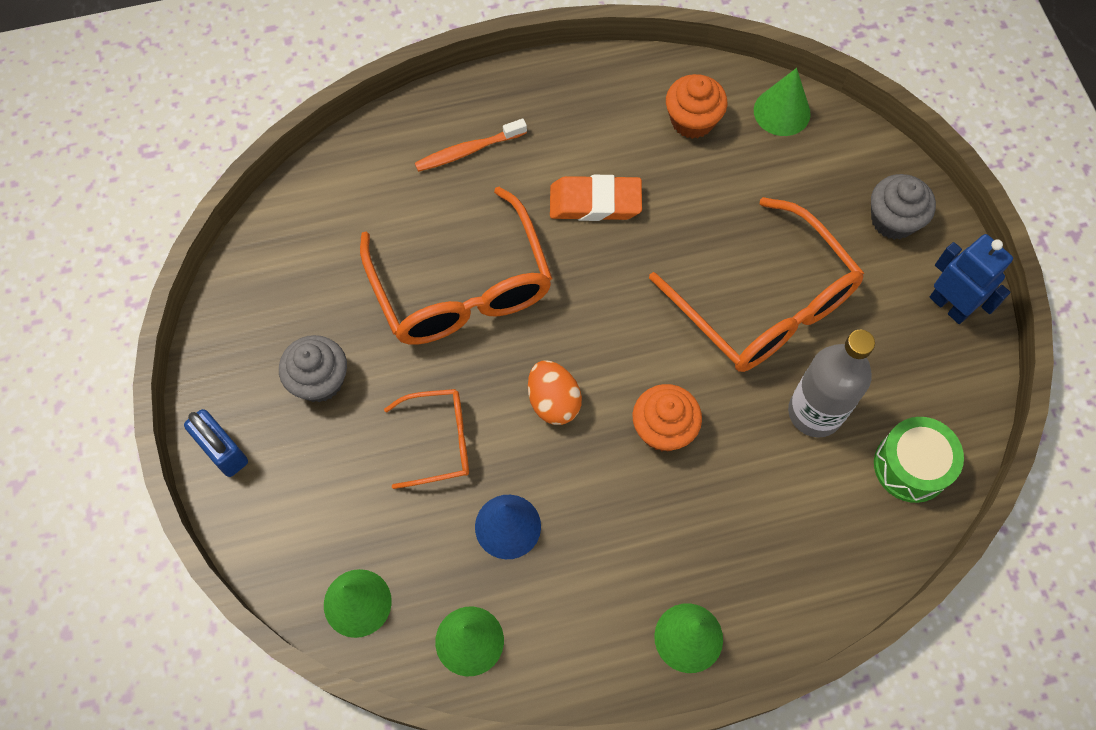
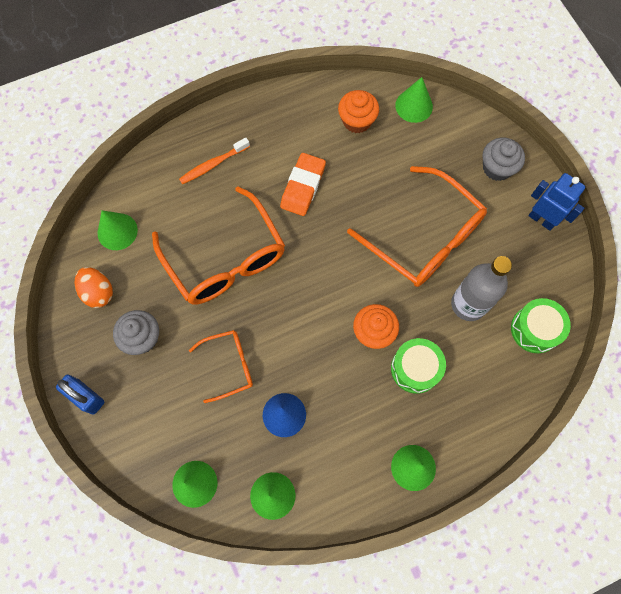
camera: 10 degrees left, 5 degrees up
orange egg [528,360,582,425] -> orange egg moved to [75,267,113,308]
orange eraser [550,175,642,221] -> orange eraser turned 60 degrees counterclockwise [280,153,326,216]
none -> green cone [98,210,138,250]
none -> green drum [391,338,446,394]

